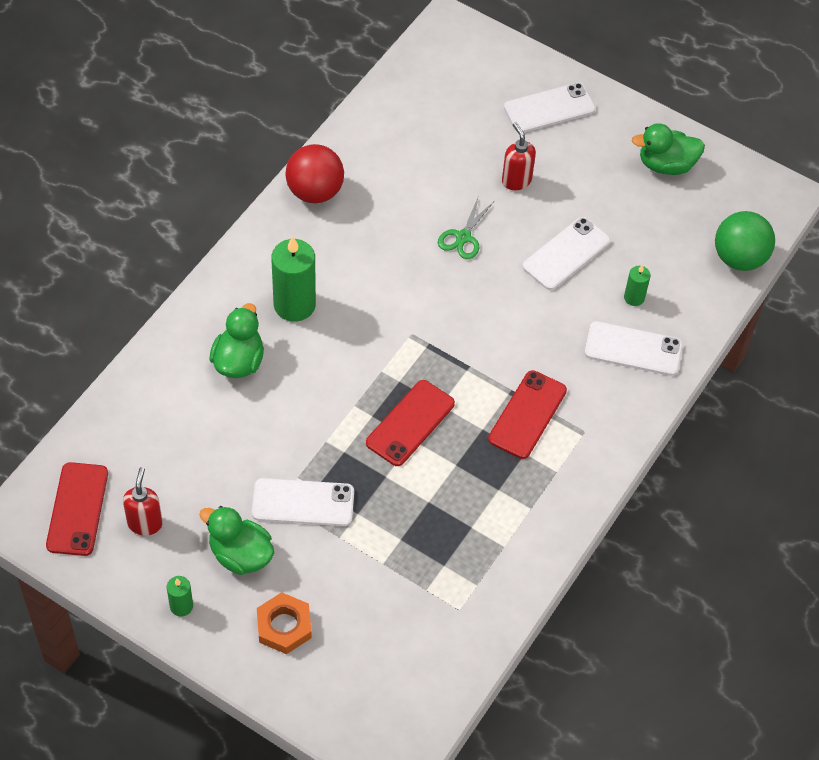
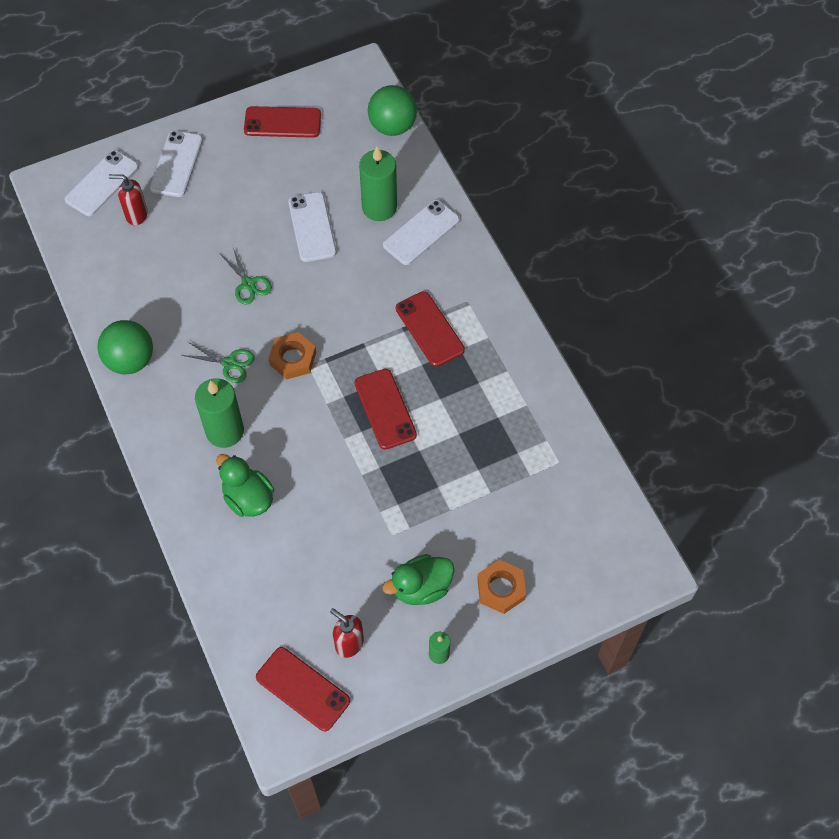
camera: 55 degrees left, 5 degrees up
white phone [252,478,354,526] -> white phone moved to [65,150,139,216]
red ball [285,144,344,203] -> green ball [97,320,153,374]
red soap dispenser [502,122,536,190] -> red soap dispenser moved to [109,174,148,225]
green candle [624,265,651,306] -> green candle [359,146,397,221], size x2.00
green duck [632,123,705,175] -> red phone [244,106,321,138]
none -> green scissors [181,342,255,383]
none -> orange nut [268,332,316,379]

